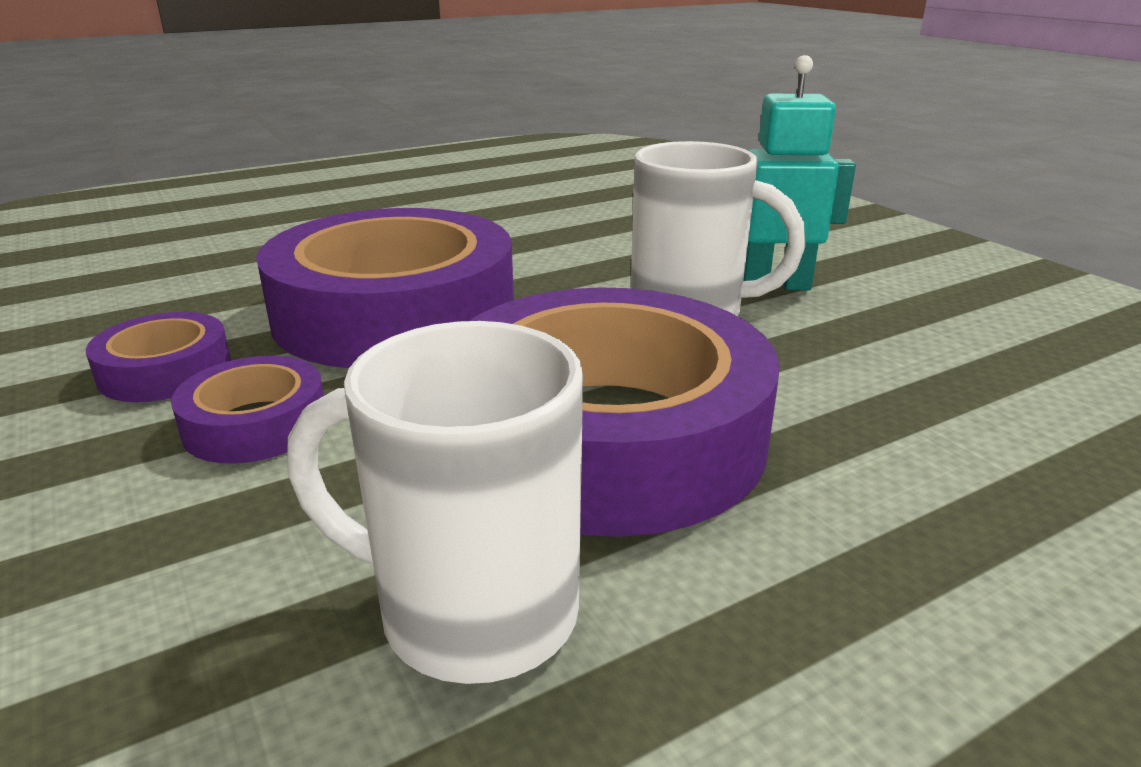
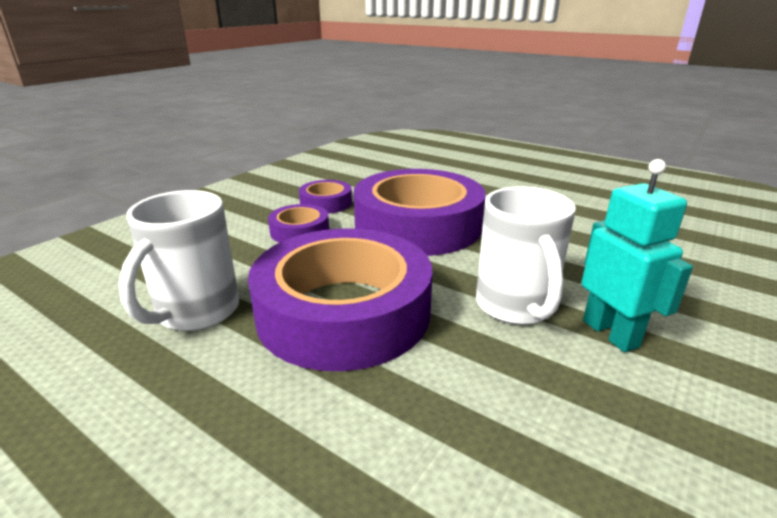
camera: 65 degrees right, 0 degrees up
white mug [287,321,583,684] -> white mug turned 150 degrees counterclockwise [119,190,239,331]

